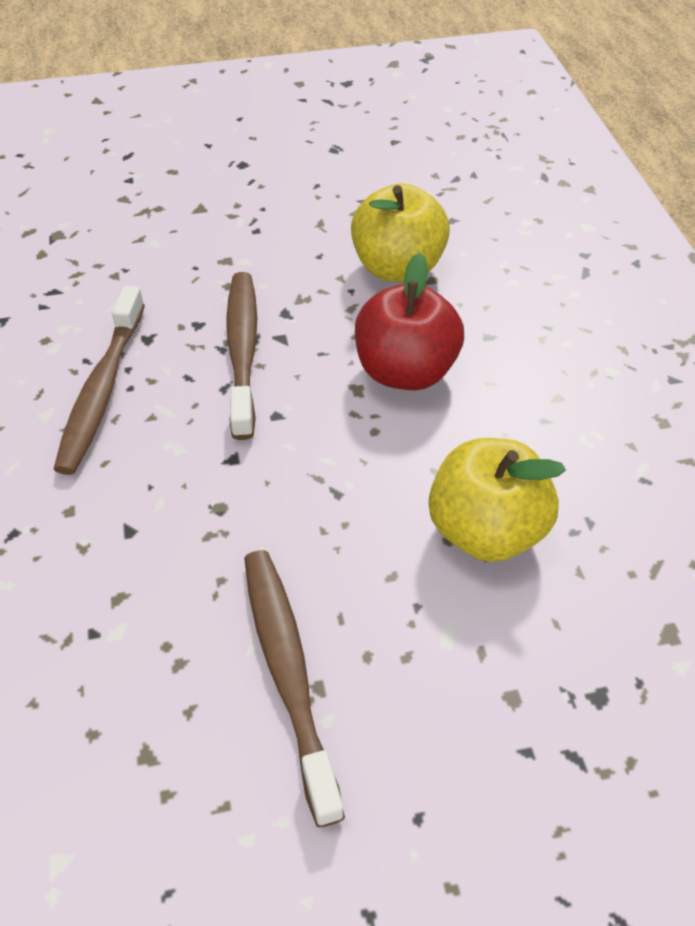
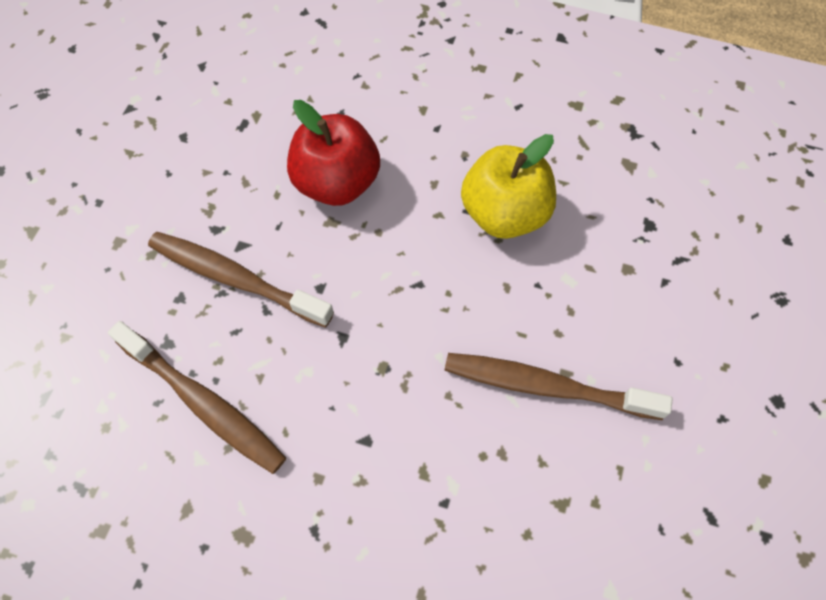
camera: 60 degrees left, 15 degrees up
yellow apple [351,183,450,282] -> none

